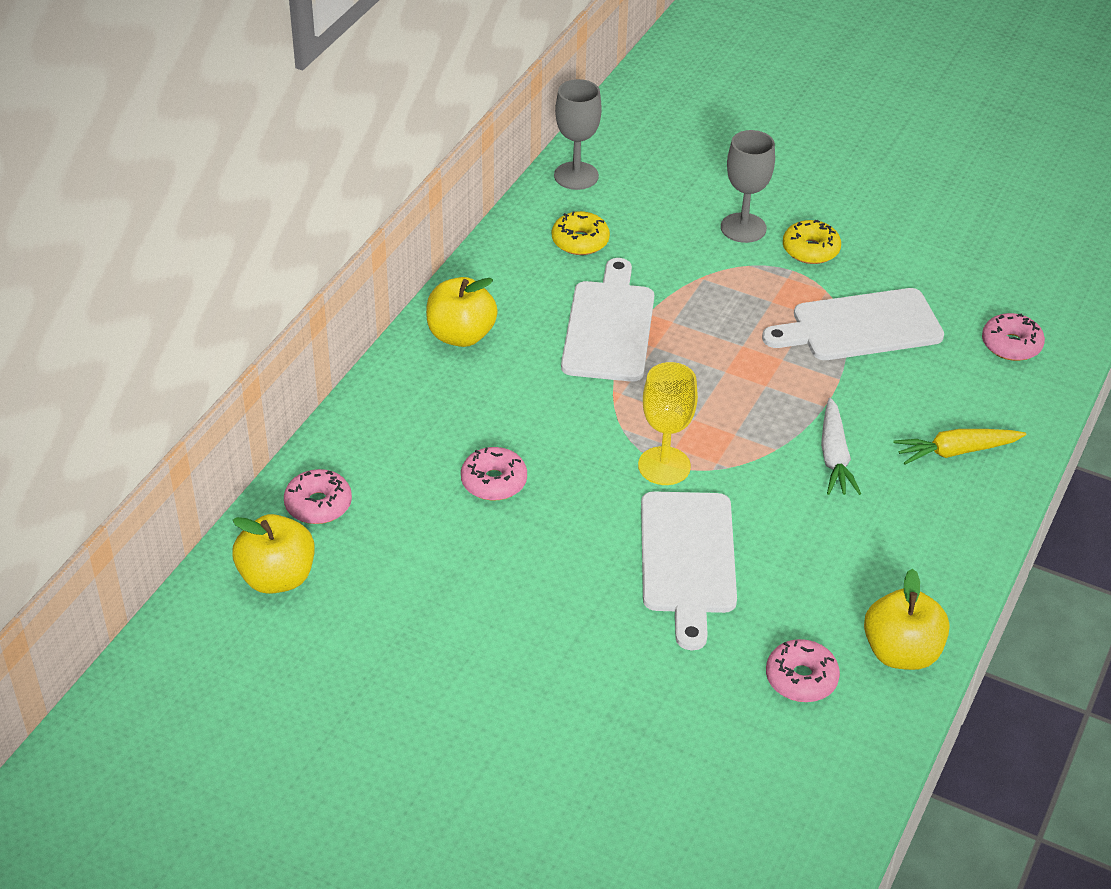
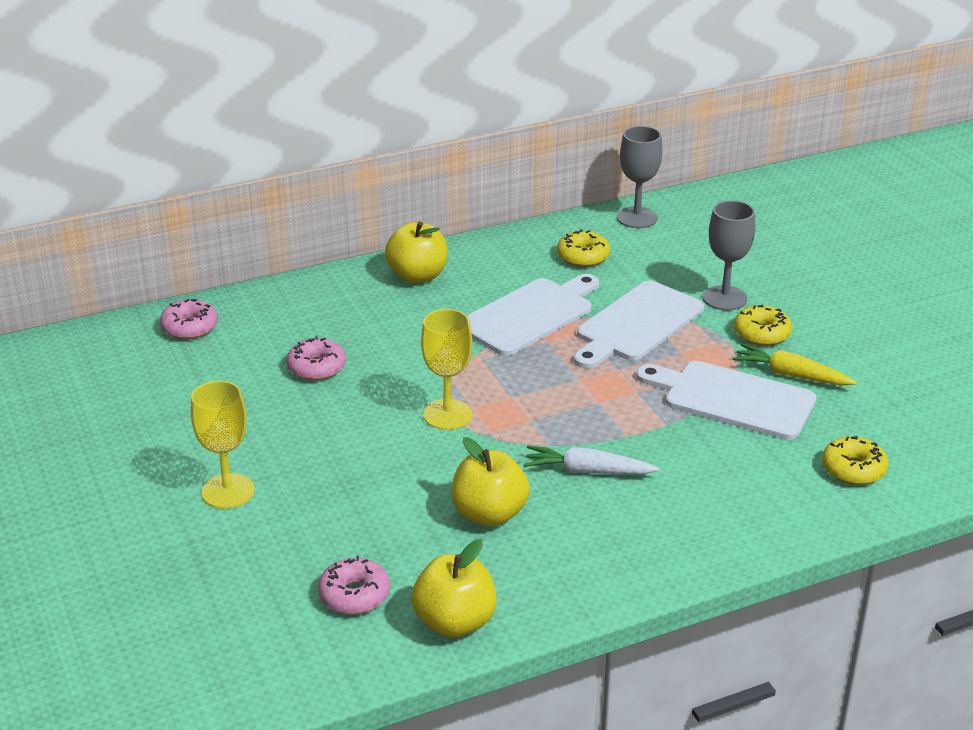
camera: 40 degrees right, 10 degrees down
yellow apple [232,514,314,594] -> yellow apple moved to [452,437,530,526]
white cutting board [641,491,737,650] -> white cutting board moved to [574,280,704,369]
white carrot [821,398,861,495] -> white carrot turned 60 degrees clockwise [523,445,660,474]
yellow carrot [893,429,1026,464] -> yellow carrot moved to [732,343,857,386]
pink donut [982,313,1045,361] -> yellow donut [822,436,889,485]
none -> yellow goblet [191,381,255,509]

